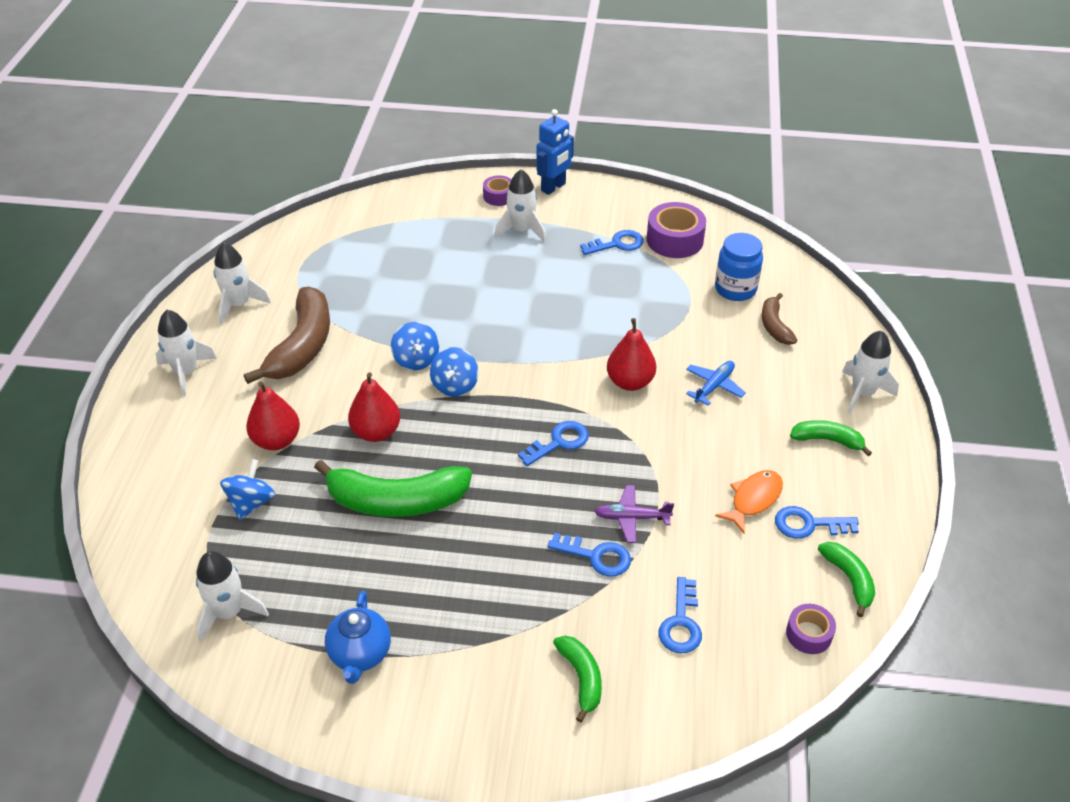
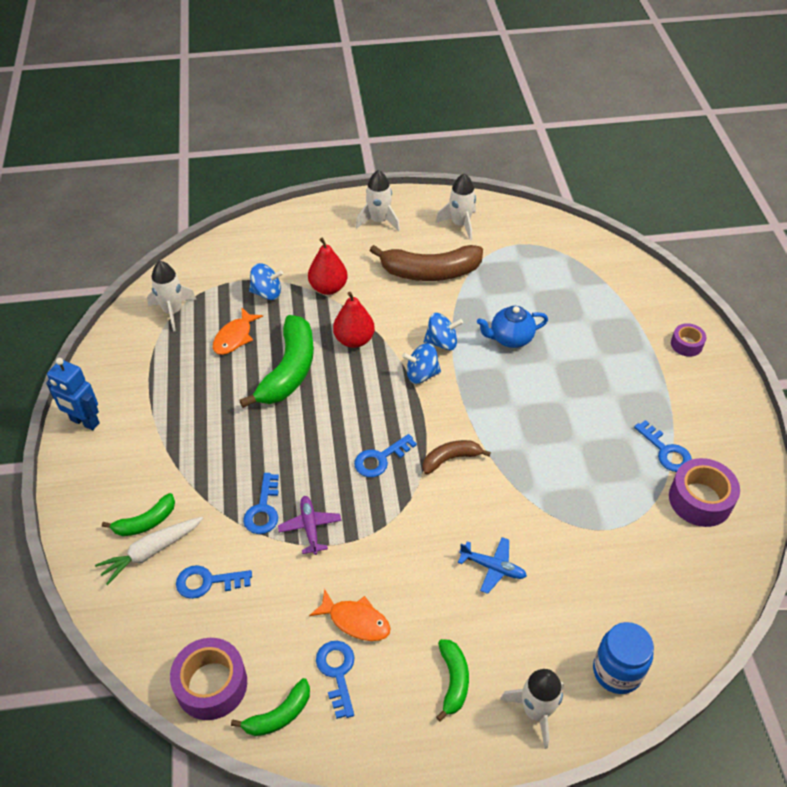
camera: 75 degrees right, 5 degrees up
green banana [314,460,472,517] -> green banana turned 150 degrees counterclockwise [239,315,314,408]
blue teapot [325,591,391,684] -> blue teapot moved to [477,306,548,348]
blue spinning top [391,322,439,370] -> blue spinning top turned 150 degrees counterclockwise [424,313,463,350]
white rocket [495,169,546,242] -> none
blue key [518,421,589,466] -> blue key turned 105 degrees clockwise [354,434,417,477]
blue robot [536,109,574,195] -> blue robot moved to [46,358,100,430]
red pear [607,318,656,391] -> none
blue jar [715,233,763,301] -> blue jar moved to [593,622,654,694]
brown banana [762,293,797,345] -> brown banana moved to [423,440,491,474]
purple tape [786,604,836,654] -> purple tape [170,638,247,720], size x1.74
none -> white carrot [95,517,203,585]
none -> orange fish [213,308,263,355]

